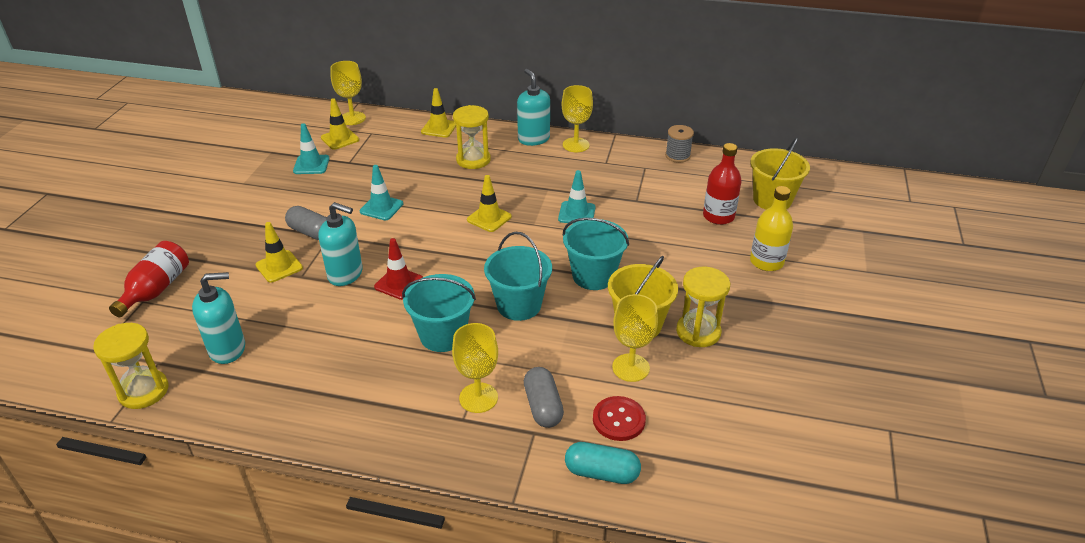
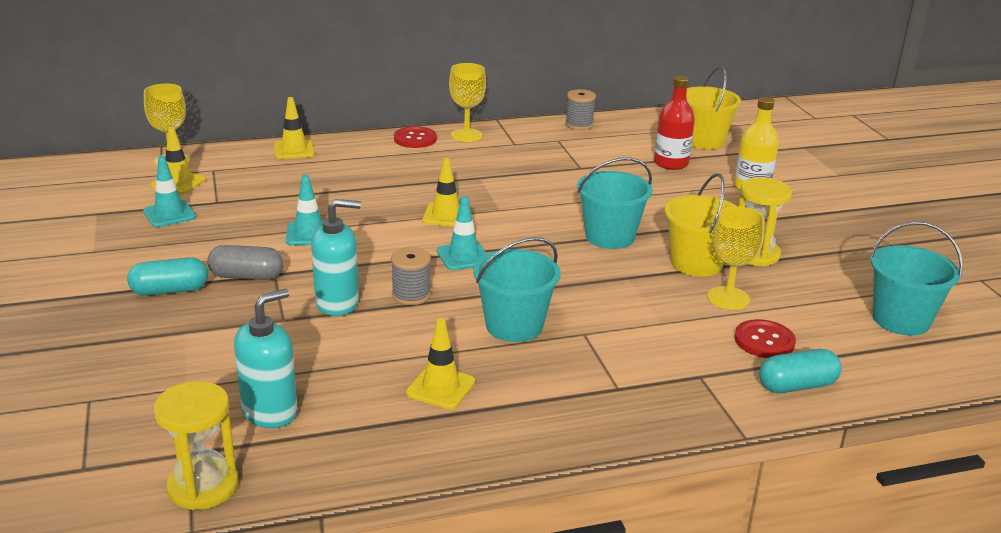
camera: 30 degrees left, 10 degrees down
red bottle [109,241,189,317] -> none
yellow traffic cone [255,222,303,283] -> yellow traffic cone moved to [406,318,475,409]
red traffic cone [374,238,423,300] -> grey spool [391,247,431,305]
yellow goblet [452,323,498,413] -> none
yellow hourglass [453,105,491,169] -> none
turquoise bucket [484,232,552,321] -> turquoise bucket moved to [870,221,963,336]
turquoise soap dispenser [517,69,550,146] -> red button [394,126,437,148]
grey capsule [524,367,564,428] -> none
turquoise traffic cone [558,170,595,224] -> turquoise traffic cone moved to [437,196,487,270]
none -> turquoise capsule [127,257,208,296]

